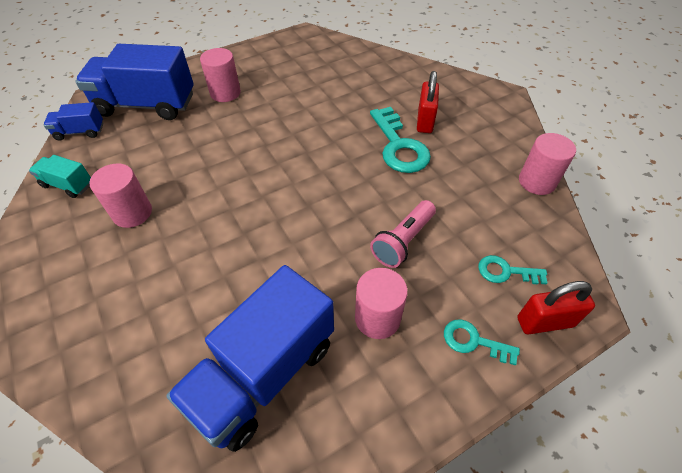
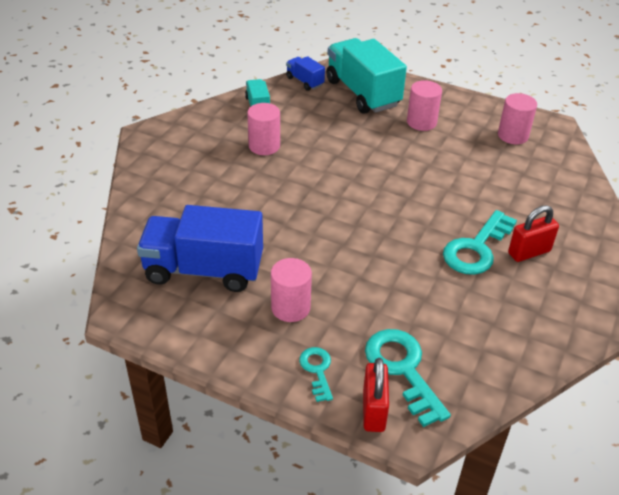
camera: 55 degrees right, 10 degrees down
blue truck [75,44,194,120] -> turquoise truck [326,38,407,114]
pink flashlight [370,200,436,268] -> none
turquoise key [478,255,547,284] -> turquoise key [365,329,451,427], size x1.81
red padlock [518,281,595,334] -> red padlock turned 45 degrees clockwise [363,358,389,432]
pink cylinder [519,133,576,195] -> pink cylinder moved to [498,93,537,144]

